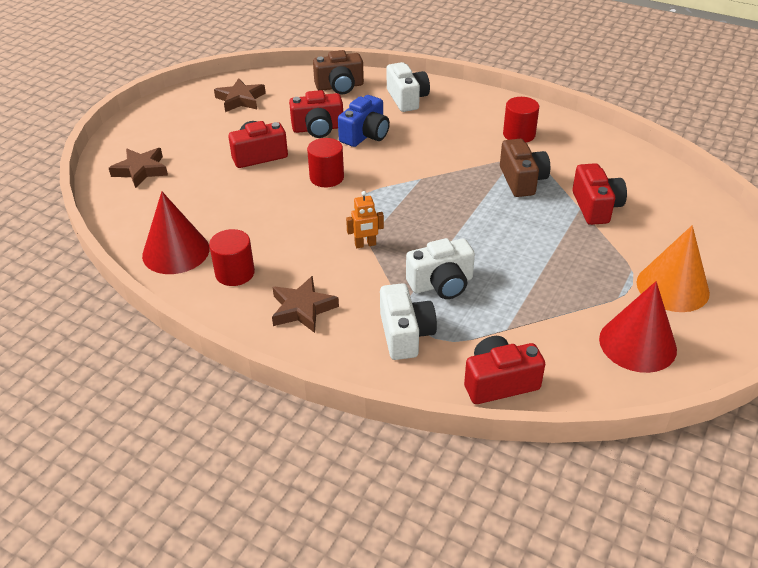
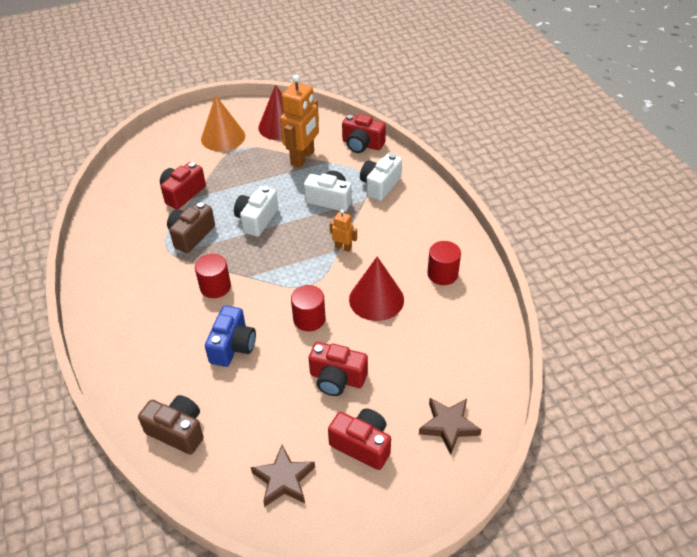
camera: 140 degrees left, 5 degrees up
red cone [142,191,210,274] -> red cone moved to [349,257,404,321]
brown star [272,276,339,333] -> none
red camera [289,90,343,138] -> red camera moved to [328,408,391,470]
blue camera [338,95,390,147] -> blue camera turned 120 degrees clockwise [205,306,256,367]
white camera [387,62,430,112] -> white camera moved to [234,186,278,237]
red cylinder [503,97,539,143] -> red cylinder moved to [195,254,231,298]
none -> orange robot [280,75,319,168]

